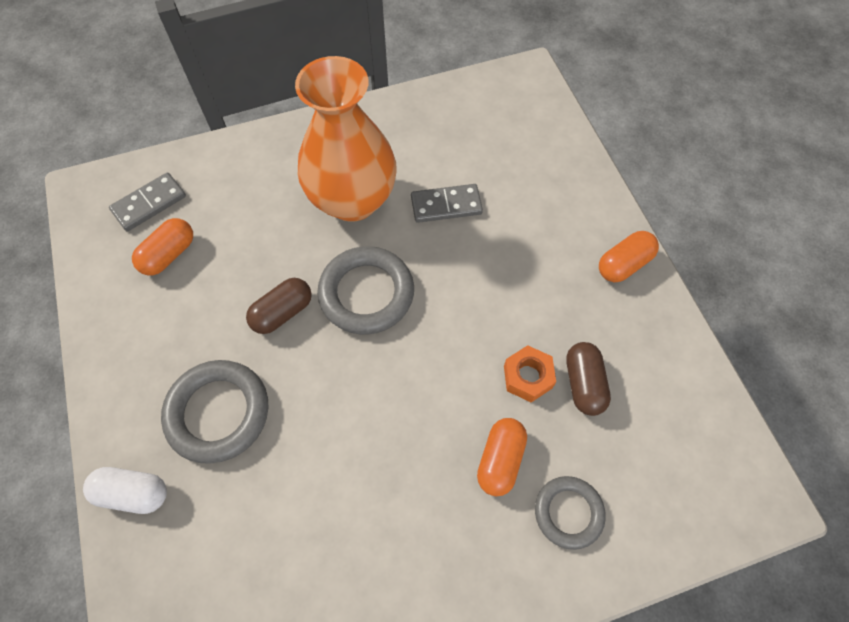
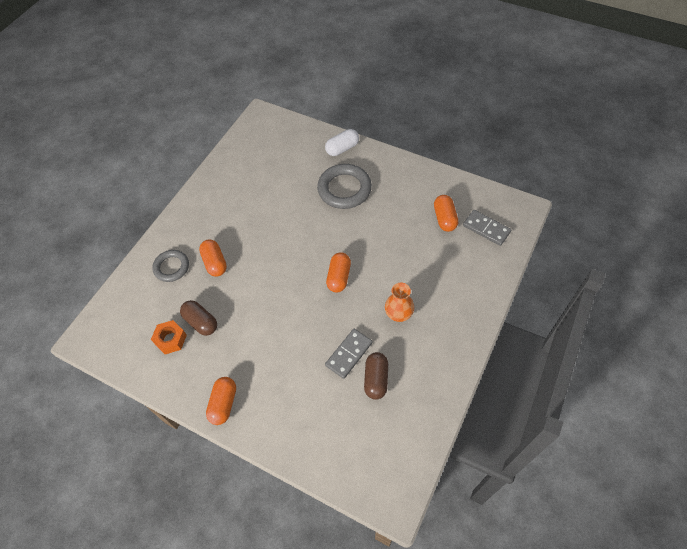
camera: 140 degrees right, 5 degrees down
grey domino [109,172,186,231] -> grey domino turned 60 degrees counterclockwise [463,210,511,246]
brown capsule [246,278,312,334] -> brown capsule moved to [364,352,388,400]
orange vase [295,56,397,222] -> orange vase [385,283,414,322], size x0.45
grey ring [317,246,414,335] -> orange capsule [326,252,351,292]
orange nut [504,345,556,403] -> orange nut moved to [151,320,187,354]

